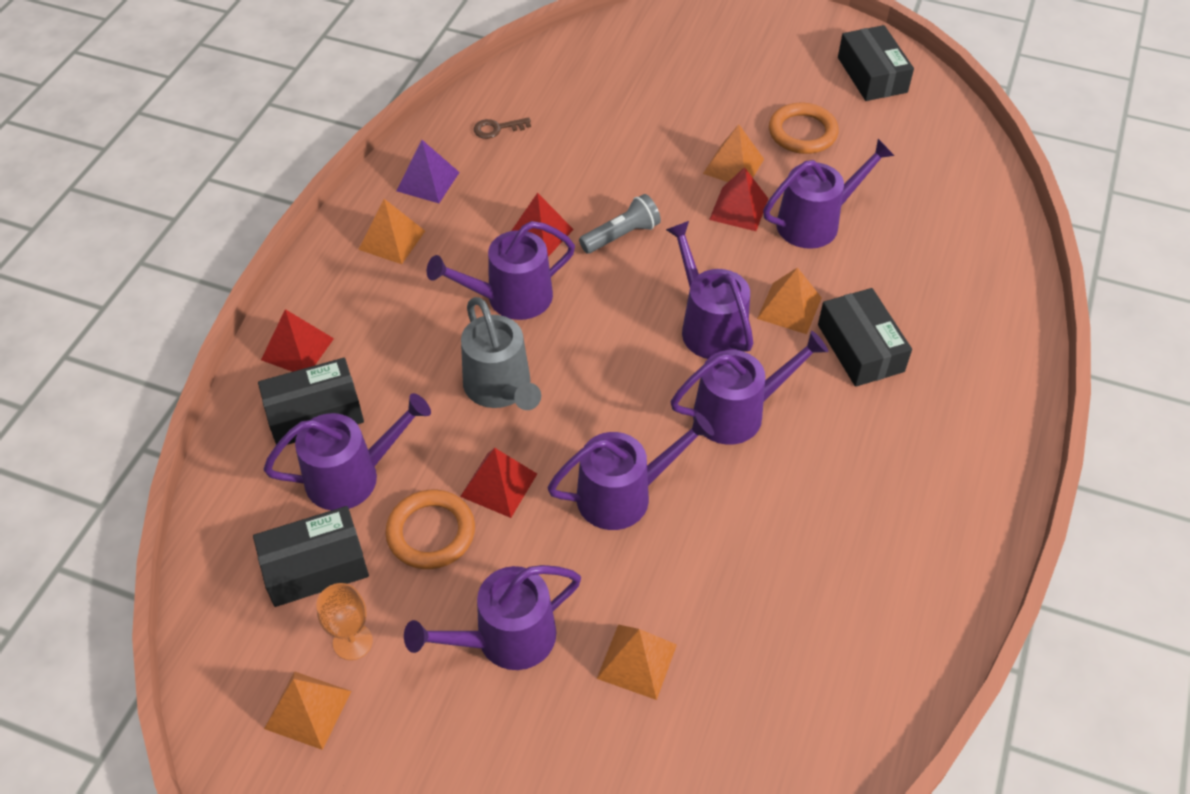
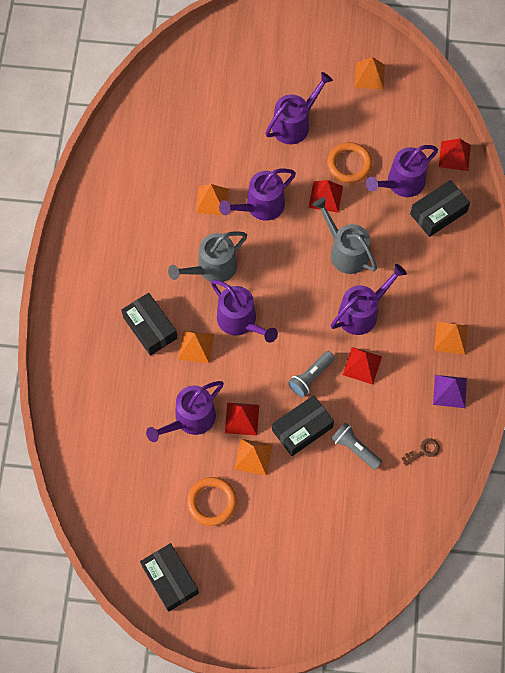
camera: 165 degrees right, 15 degrees up
black box [253,506,369,607] -> black box moved to [272,395,334,456]
red pyramid [261,309,334,372] -> red pyramid moved to [439,139,471,171]
orange goblet [316,583,373,660] -> none
orange pyramid [597,624,677,700] -> orange pyramid moved to [196,184,229,216]
purple watering can [671,331,828,445] -> grey watering can [168,231,247,282]
none -> grey flashlight [331,422,382,470]

